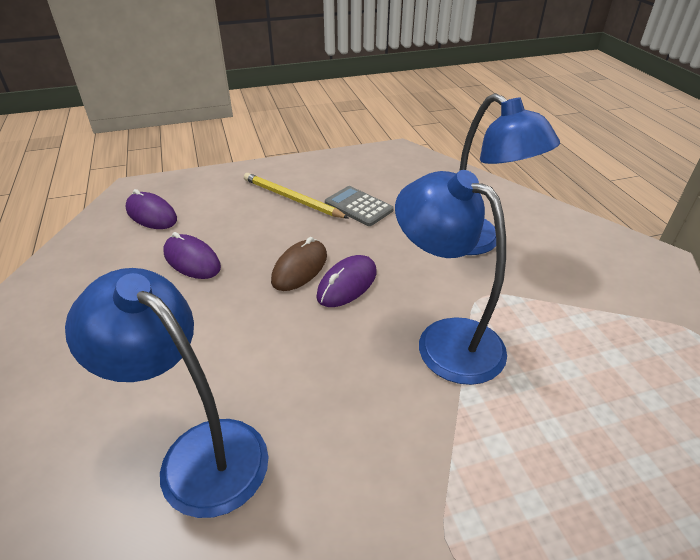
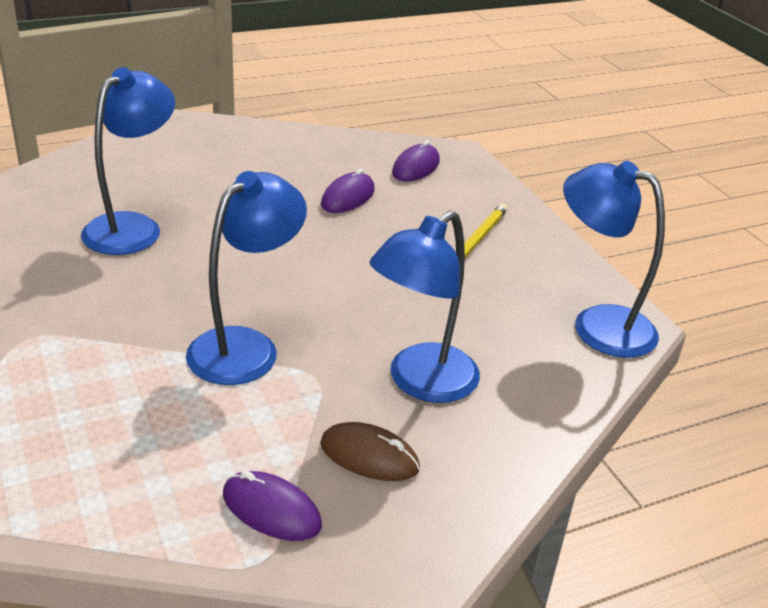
camera: 80 degrees right, 5 degrees down
brown mouse [271,237,327,291] -> brown mouse moved to [320,422,420,481]
purple mouse [316,255,377,307] -> purple mouse moved to [223,471,322,541]
grey calculator [325,186,394,226] -> none
none -> blue lamp [563,161,665,358]

